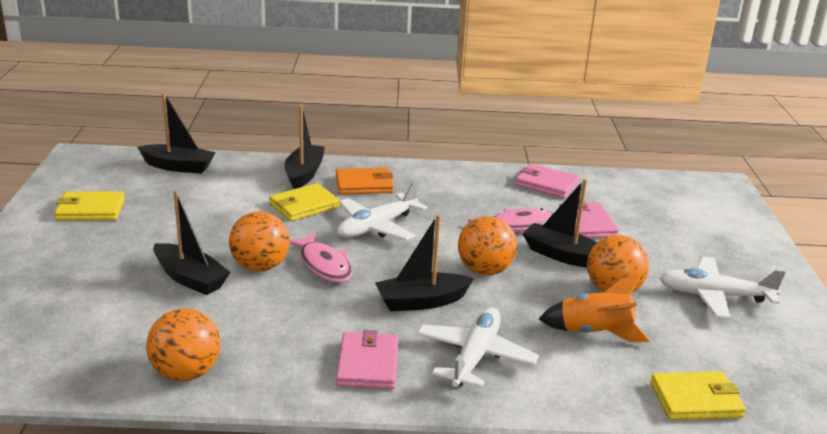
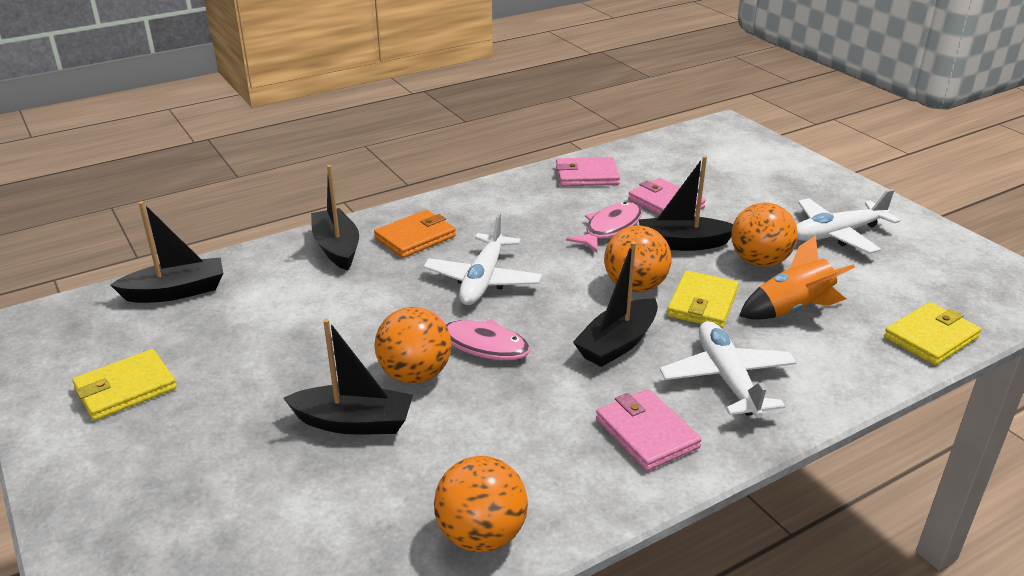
camera: 30 degrees left, 5 degrees up
yellow wallet [269,183,340,221] -> yellow wallet moved to [667,270,739,328]

